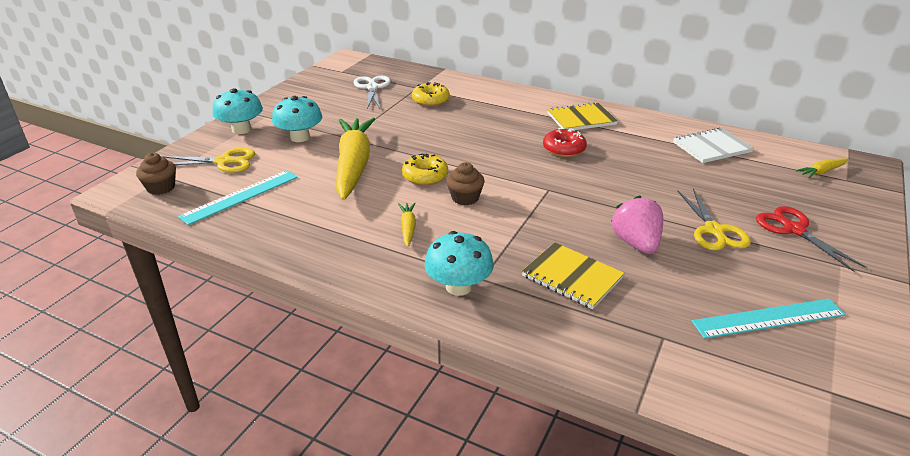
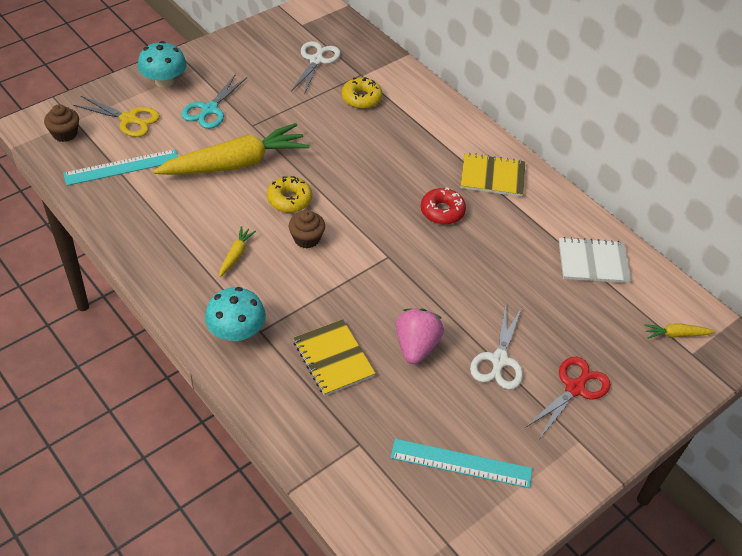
camera: 20 degrees right, 15 degrees up
turquoise mushroom [272,96,322,142] -> turquoise scissors [181,74,247,129]
yellow carrot [336,118,375,200] -> yellow carrot turned 45 degrees clockwise [153,123,310,175]
yellow scissors [677,189,751,251] -> white scissors [470,306,523,390]
red scissors [756,206,867,272] -> red scissors turned 45 degrees clockwise [525,357,611,438]

